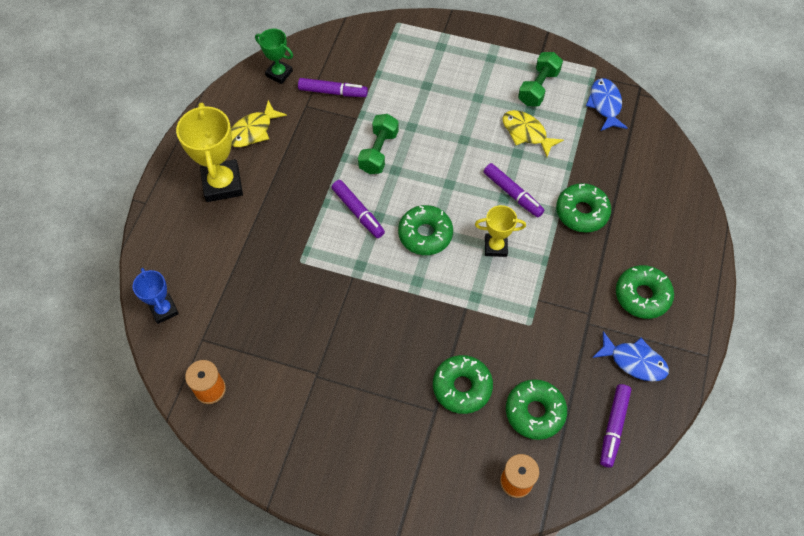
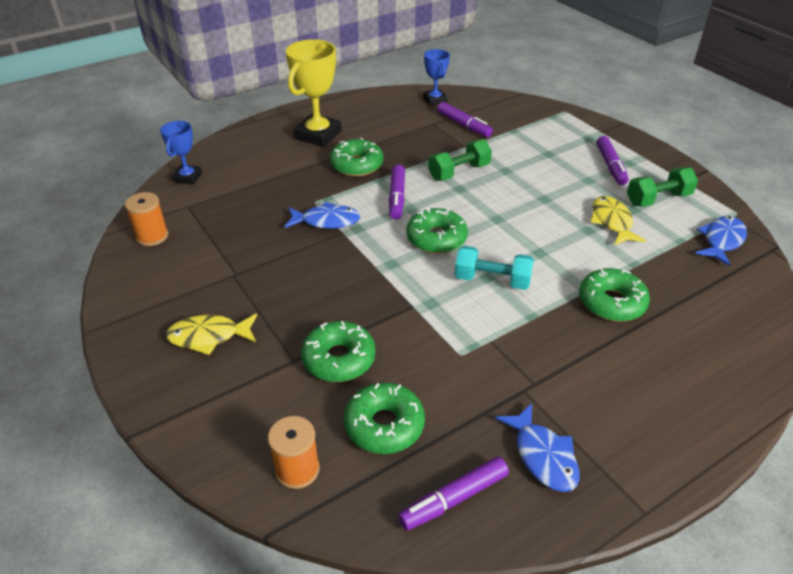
camera: 40 degrees right, 20 degrees down
yellow fish [231,100,287,147] -> yellow fish moved to [166,314,257,355]
green trophy [255,29,293,84] -> blue trophy [423,49,450,106]
yellow trophy [475,205,526,257] -> turquoise dumbbell [454,246,534,290]
purple marker [484,163,545,217] -> purple marker moved to [597,136,629,185]
green donut [616,265,674,319] -> green donut moved to [330,138,383,176]
none -> blue fish [284,202,360,229]

